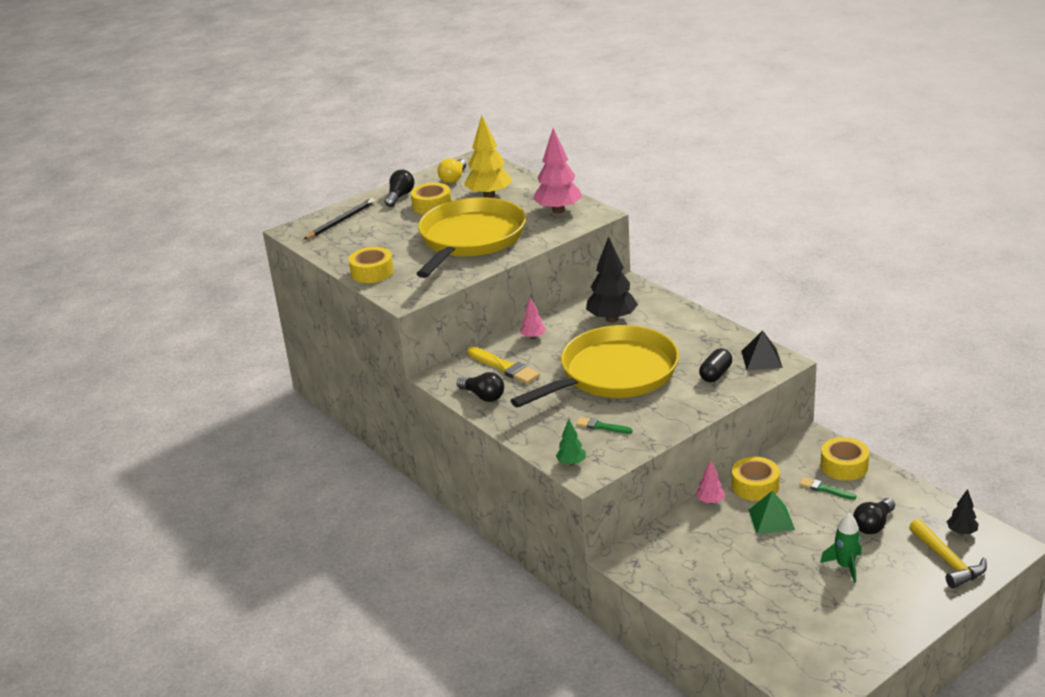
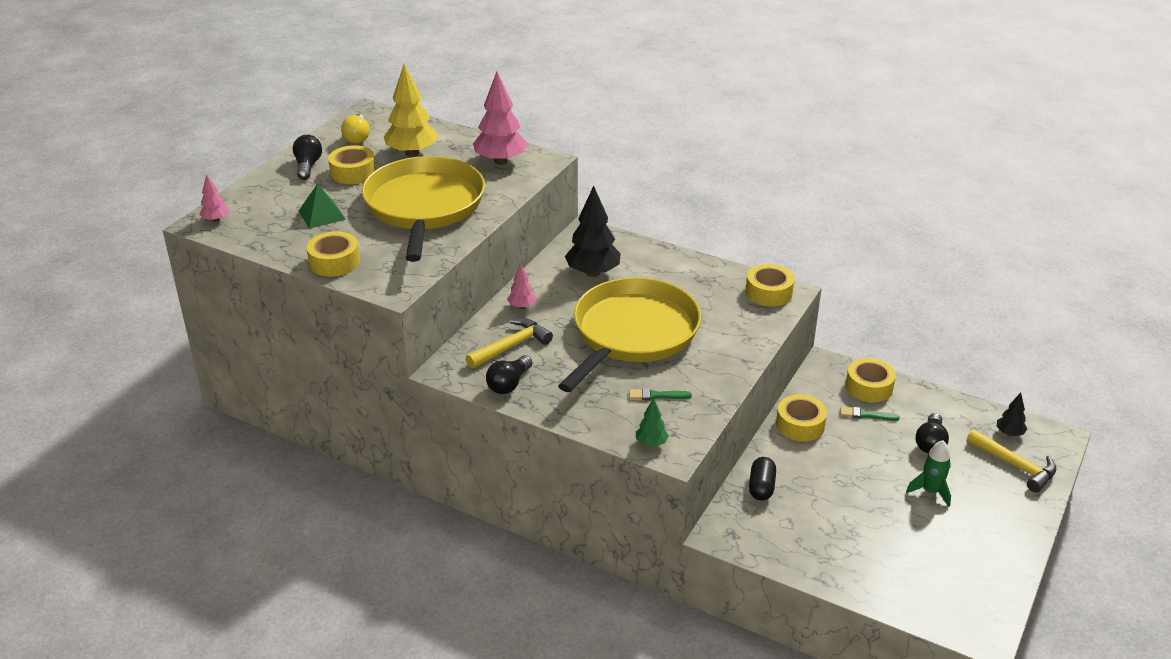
camera: 25 degrees left, 5 degrees up
black pencil [304,198,375,239] -> none
black light bulb [457,372,504,402] -> black light bulb turned 105 degrees clockwise [486,355,533,394]
yellow brush [467,347,540,384] -> yellow hammer [466,318,553,369]
pink tree [696,460,725,504] -> pink tree moved to [199,174,229,222]
black capsule [699,348,732,382] -> black capsule moved to [749,457,776,500]
black pyramid [741,330,783,370] -> yellow tape [746,264,794,307]
green pyramid [748,491,795,534] -> green pyramid moved to [299,184,346,229]

